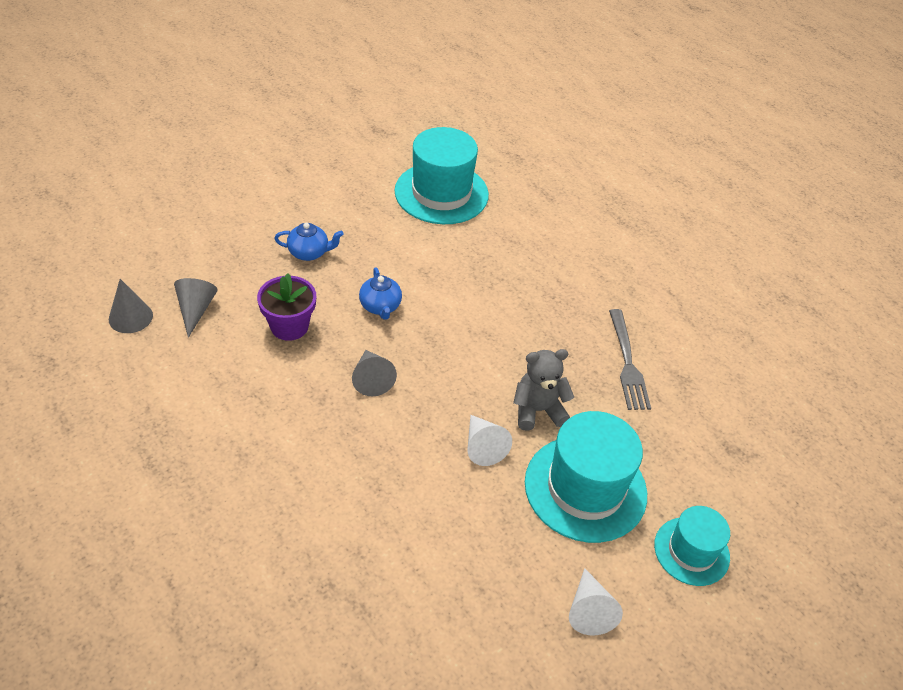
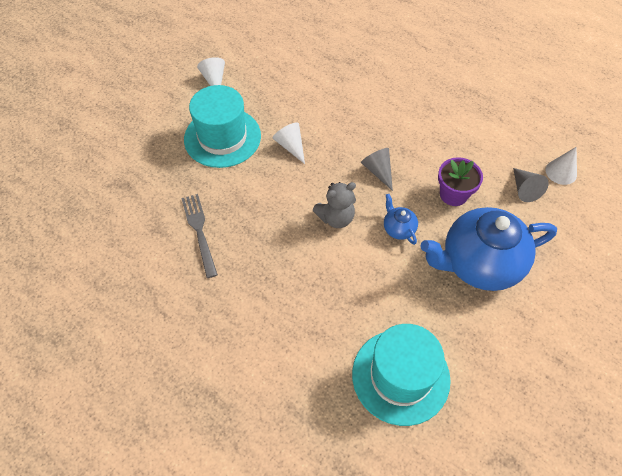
camera: 170 degrees right, 10 degrees up
grey cone [109,279,153,333] -> white cone [545,147,577,185]
blue teapot [274,223,344,261] -> blue teapot [420,207,557,291], size x2.40
grey teddy bear [513,349,574,431] -> grey teddy bear moved to [313,182,356,228]
turquoise hat [654,506,730,586] -> none

